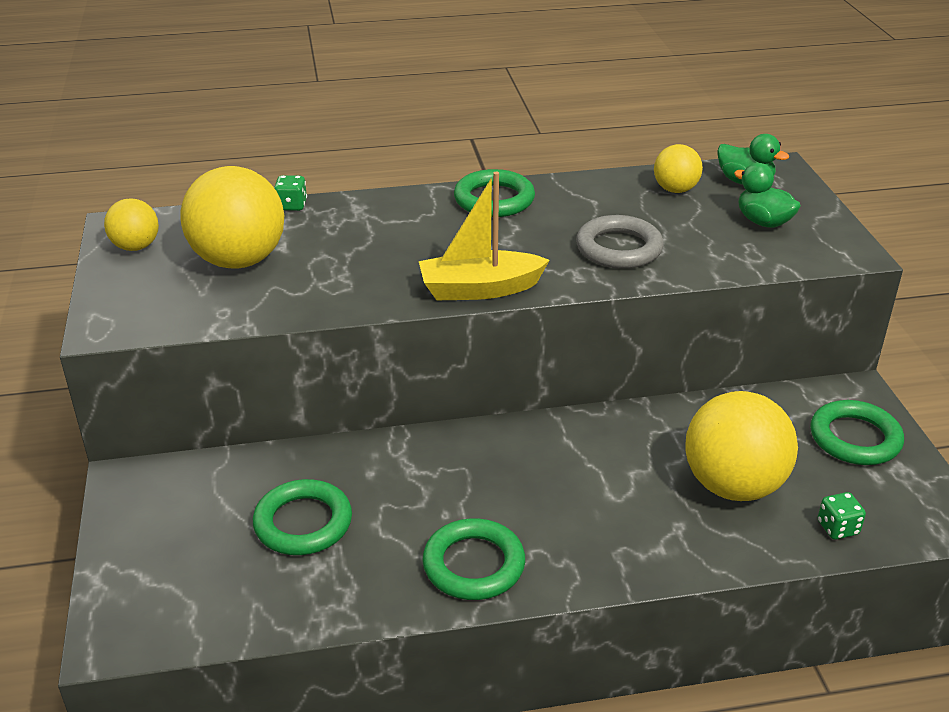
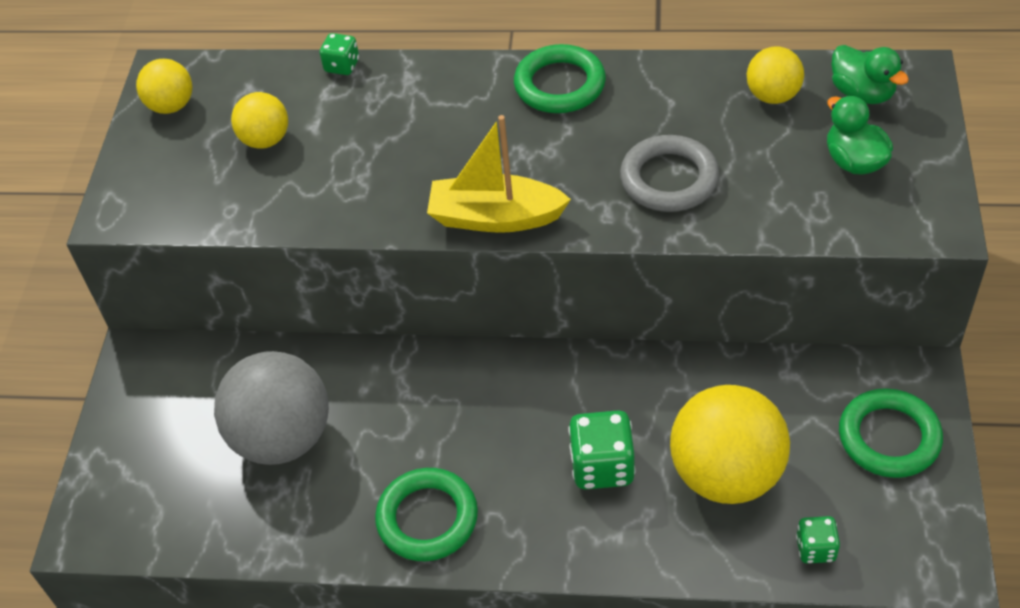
camera: 20 degrees right, 15 degrees up
yellow ball [180,166,284,268] -> yellow ball [231,92,288,149], size x0.53
green ring [253,479,352,555] -> grey ball [214,351,329,465]
none -> green dice [568,410,635,489]

